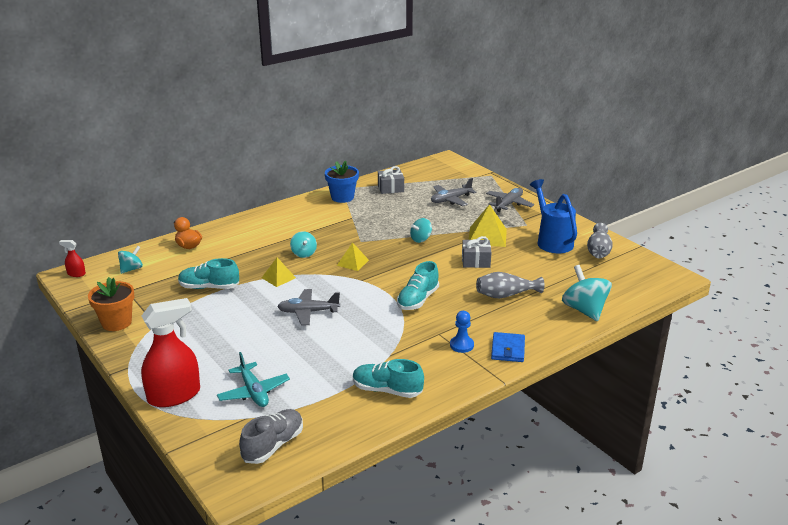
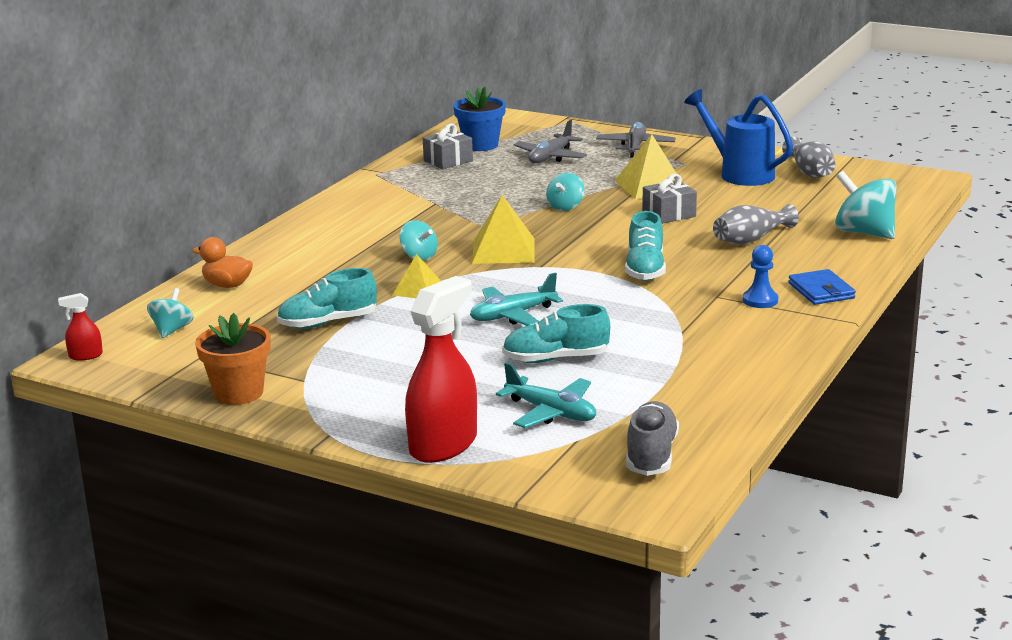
camera: 25 degrees left, 5 degrees down
grey plane [277,289,340,325] -> turquoise plane [470,273,563,326]
blue flower pot [325,161,359,203] -> blue flower pot moved to [453,86,506,151]
yellow pyramid [337,242,369,271] -> yellow pyramid [472,195,535,264], size x1.63
turquoise shoe [353,359,424,398] -> turquoise shoe moved to [502,304,610,363]

